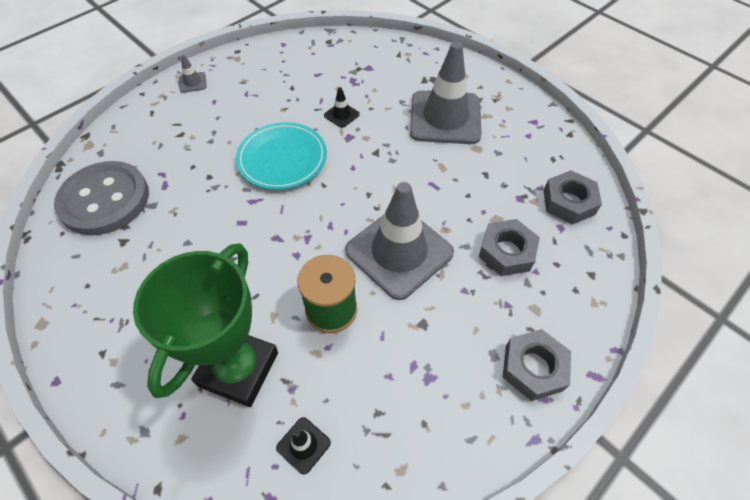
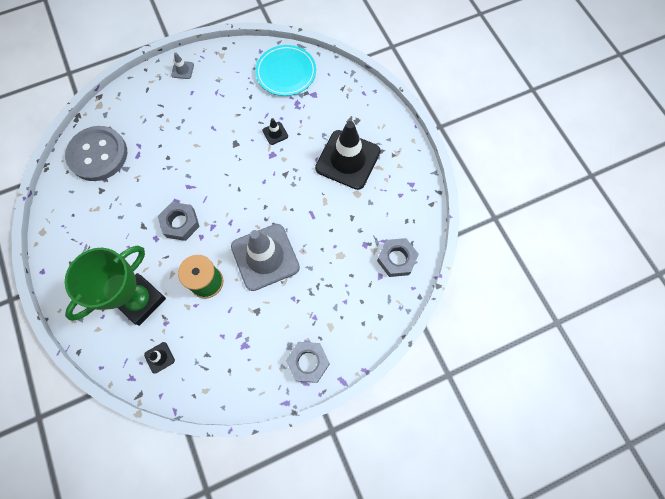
camera: 20 degrees right, 15 degrees up
turquoise plate [236,122,327,190] -> turquoise plate moved to [255,45,316,96]
grey traffic cone [410,42,482,144] -> black traffic cone [315,121,381,190]
grey nut [479,219,540,276] -> grey nut moved to [158,202,200,241]

